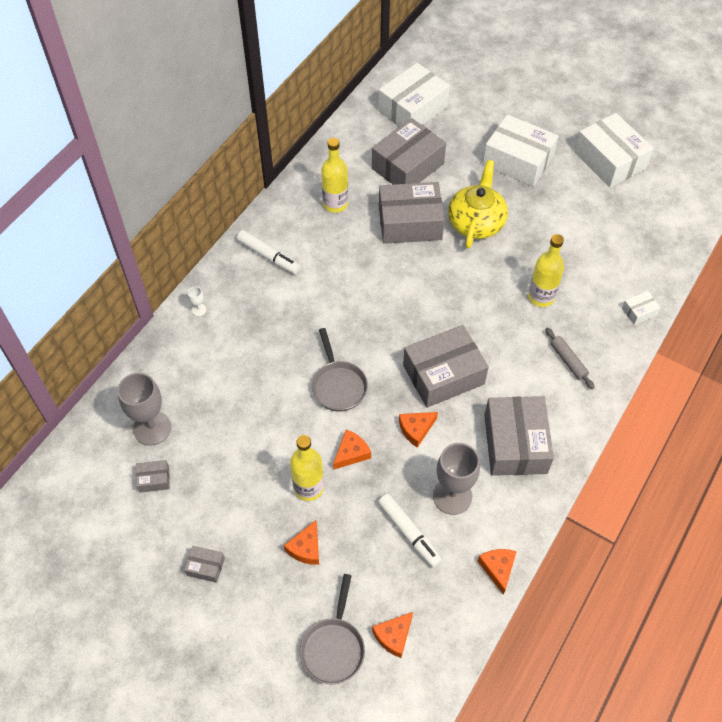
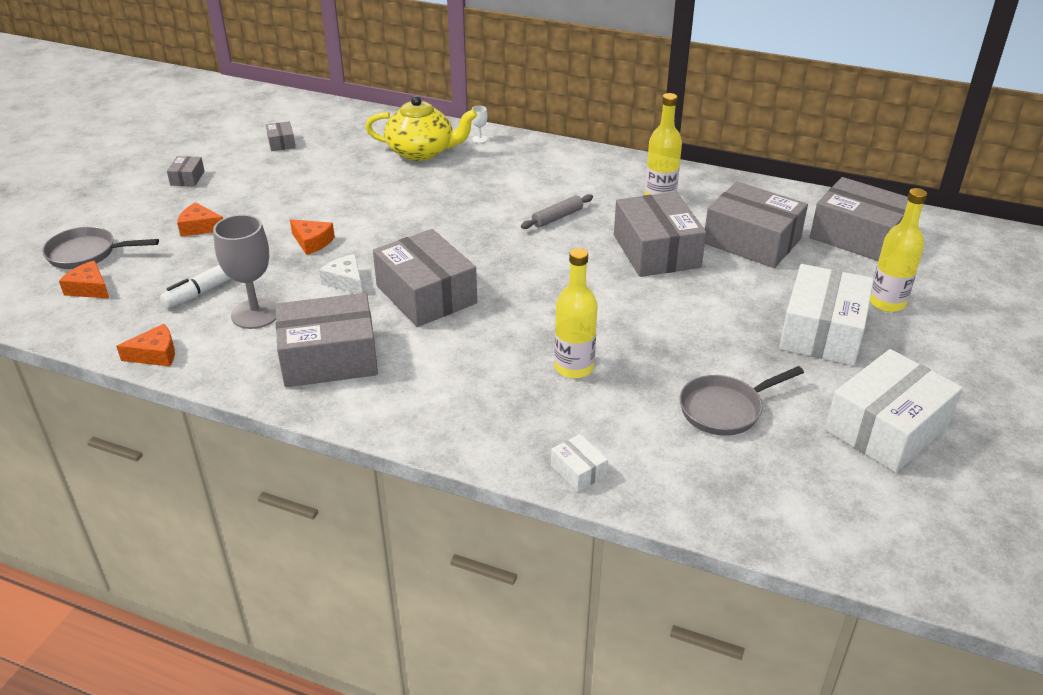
camera: 80 degrees right, 20 degrees down
grey goblet [117,373,171,446] -> none
white marker [237,230,300,274] -> none
yellow bottle [290,435,324,501] -> yellow bottle moved to [870,188,927,312]
grey pan [312,328,368,412] -> grey pan moved to [679,366,804,436]
white box [378,63,450,127] -> grey box [810,177,908,261]
orange cheese [399,412,438,448] -> white cheese [319,254,362,294]
yellow teapot [448,160,508,249] -> yellow teapot moved to [365,96,477,161]
grey rolling pin [545,328,595,389] -> grey rolling pin moved to [521,194,593,229]

